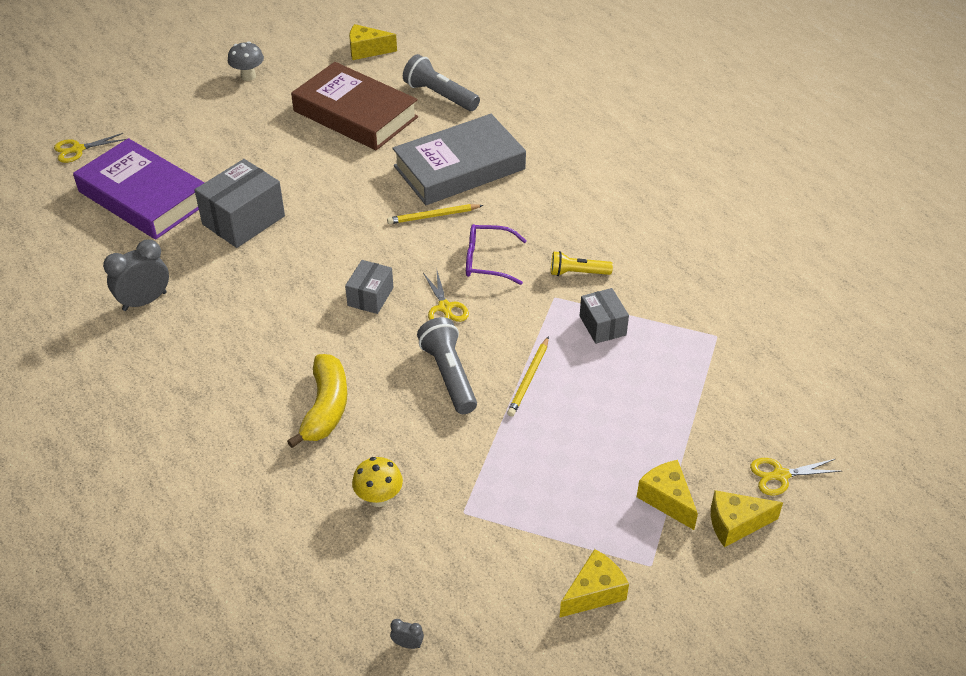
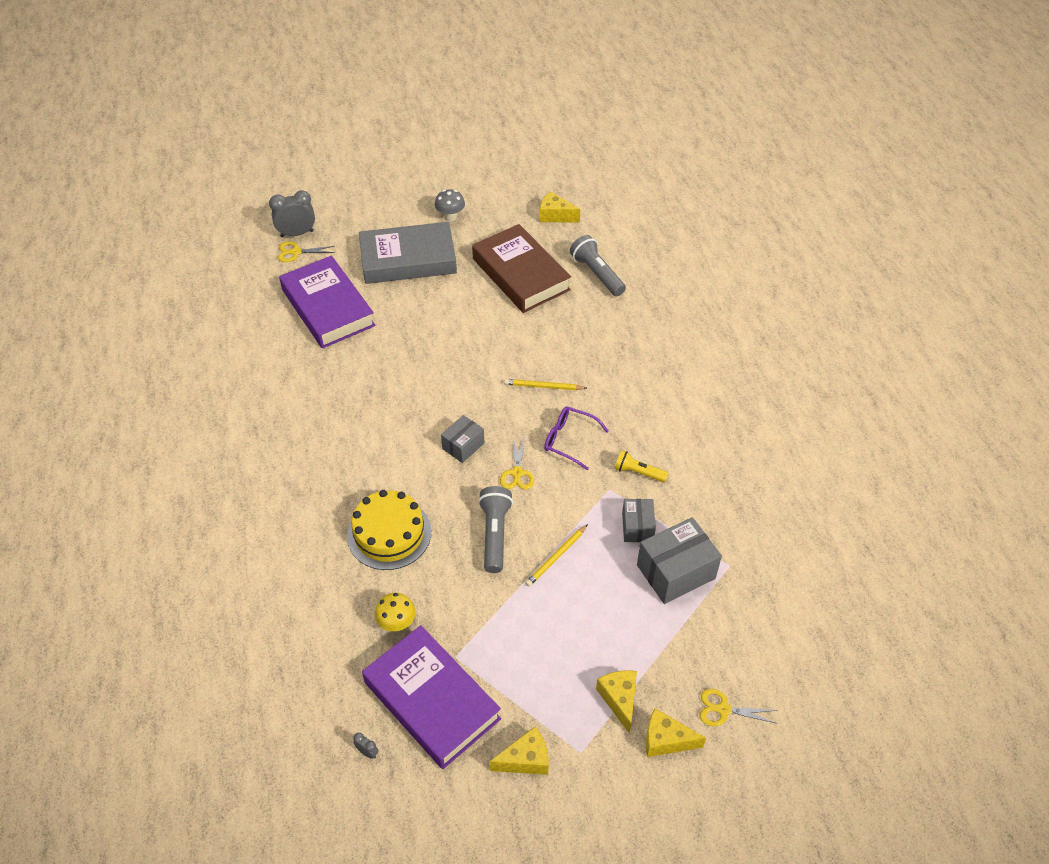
camera: 20 degrees right, 5 degrees up
grey clock [103,239,169,311] -> grey clock moved to [269,190,315,237]
grey box [195,159,285,248] -> grey box moved to [637,517,722,604]
yellow banana [287,354,347,448] -> yellow cake [347,490,431,570]
grey book [392,114,526,205] -> grey book moved to [359,222,457,284]
none -> purple book [362,625,501,769]

